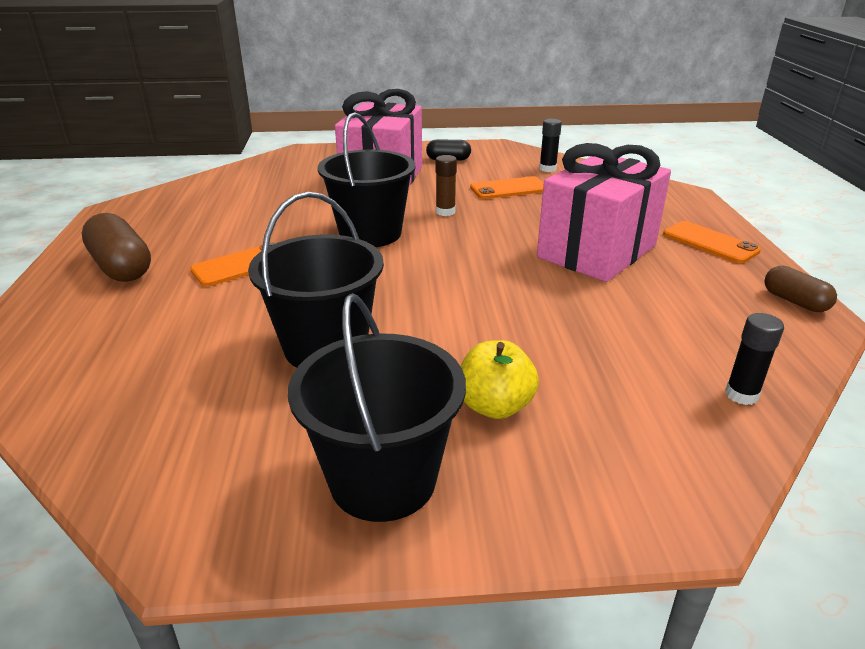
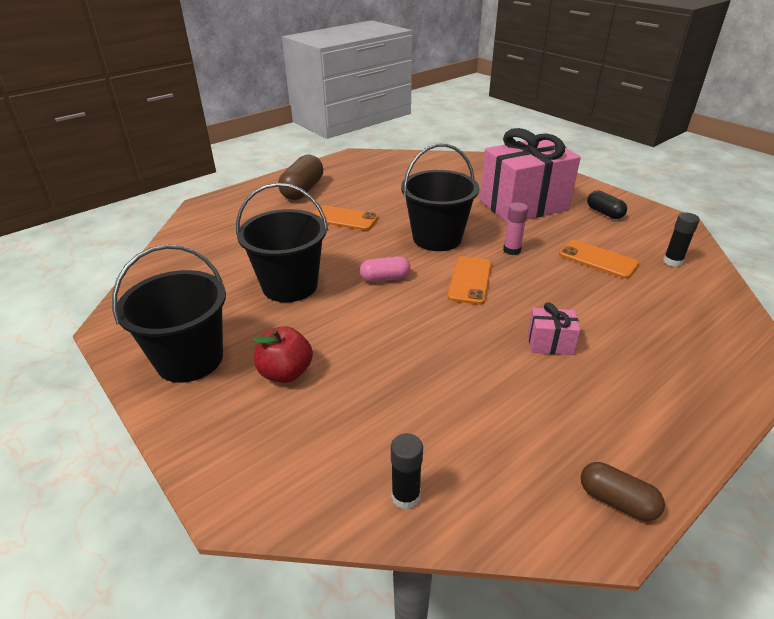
camera: 55 degrees right, 5 degrees up
brown glue stick [435,155,457,216] -> pink glue stick [503,202,528,255]
yellow apple [461,340,539,419] -> red apple [253,326,313,383]
pink gift [537,143,671,282] -> pink gift [528,303,580,355], size x0.41
orange phone [663,221,761,263] -> orange phone moved to [447,256,492,305]
brown capsule [765,266,837,312] -> brown capsule turned 75 degrees counterclockwise [581,462,665,521]
none -> pink capsule [360,256,410,282]

